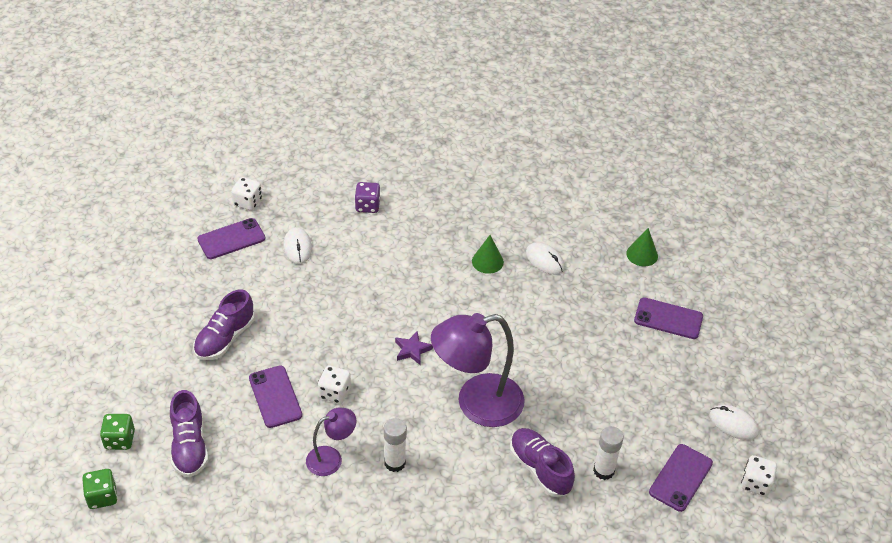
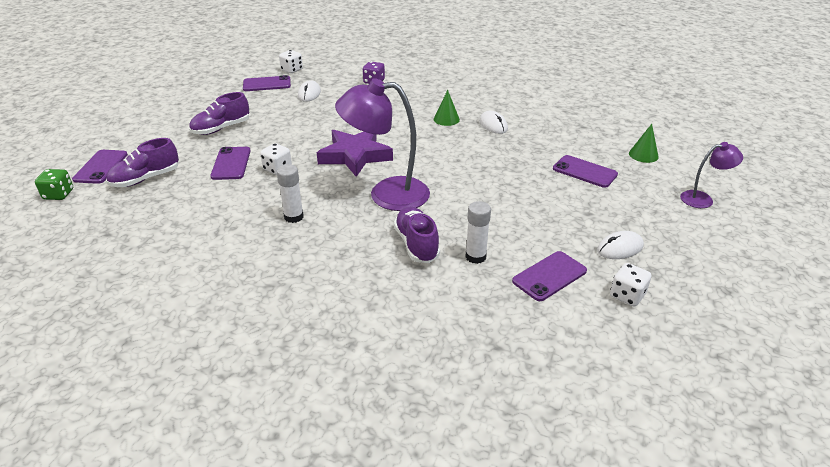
camera: 20 degrees right, 10 degrees down
green dice [100,414,135,450] -> purple phone [72,150,128,184]
purple shoe [170,390,208,478] -> purple shoe turned 45 degrees clockwise [106,138,179,187]
purple lamp [306,408,356,476] -> purple lamp moved to [680,142,743,208]
purple star [395,331,433,365] -> purple star [317,130,393,177], size x2.27
green cone [626,228,658,266] -> green cone moved to [629,124,659,163]
white mouse [709,405,759,440] -> white mouse turned 75 degrees counterclockwise [597,231,644,259]

